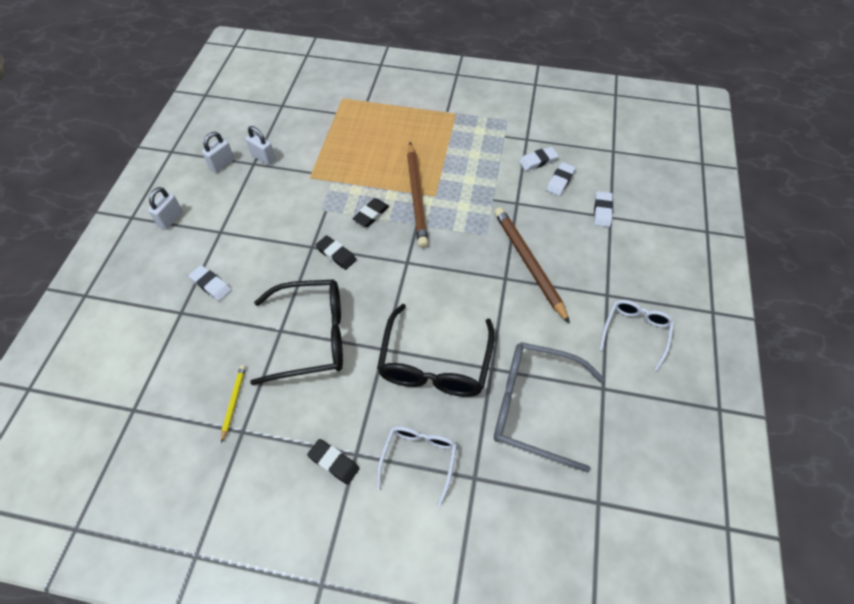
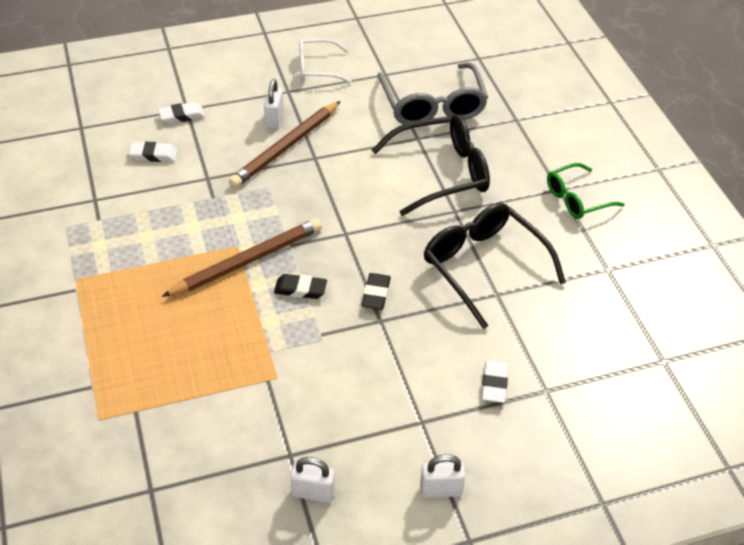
camera: 120 degrees left, 10 degrees down
yellow pencil [221,365,246,443] -> none
white padlock [246,126,276,165] -> white padlock moved to [264,79,284,129]
black eraser [307,439,360,485] -> green glasses [547,163,625,219]
white glasses [377,426,457,506] -> none
white eraser [519,147,559,171] -> none

